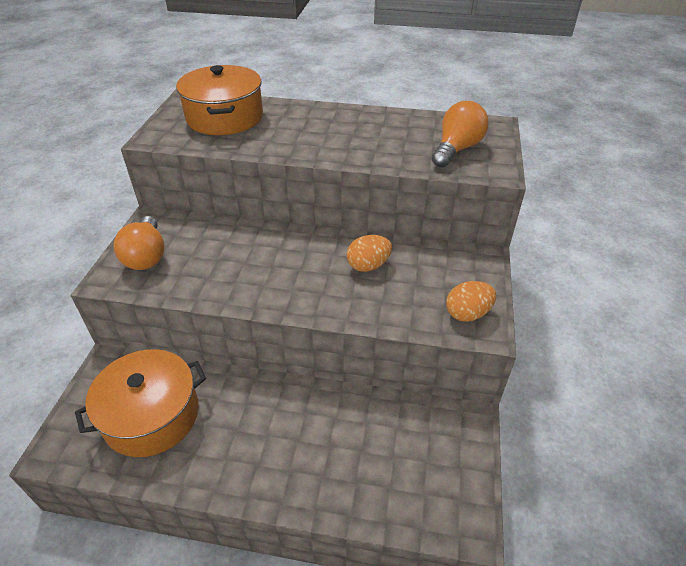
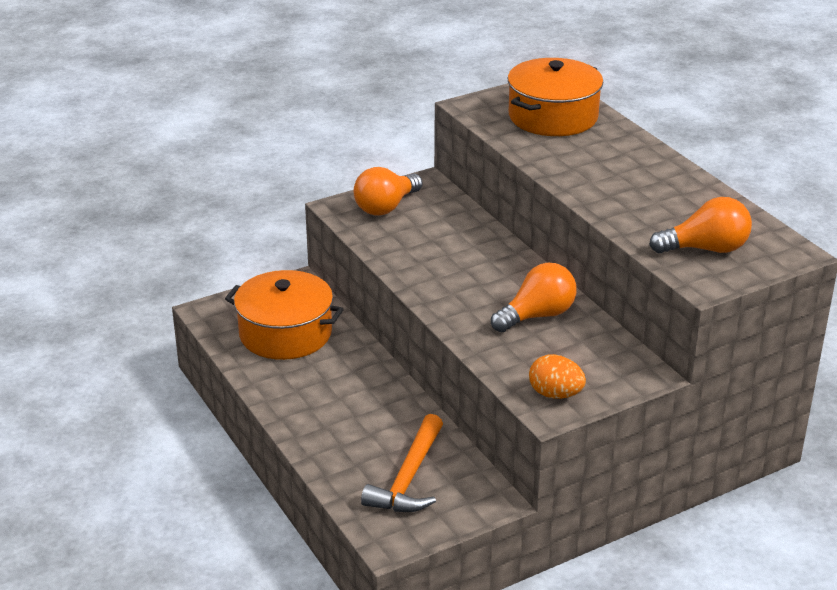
camera: 50 degrees right, 10 degrees down
orange egg [347,235,392,272] -> orange light bulb [491,263,576,332]
none -> orange hammer [361,414,443,512]

